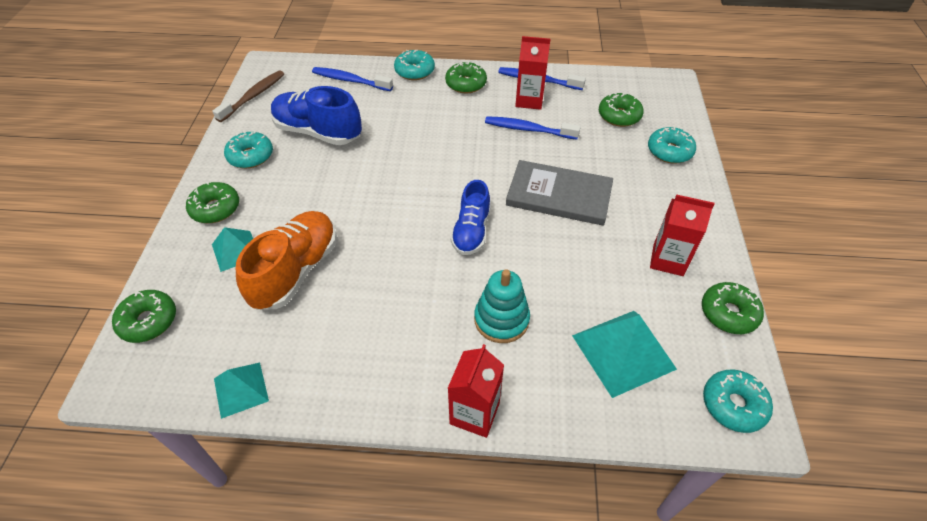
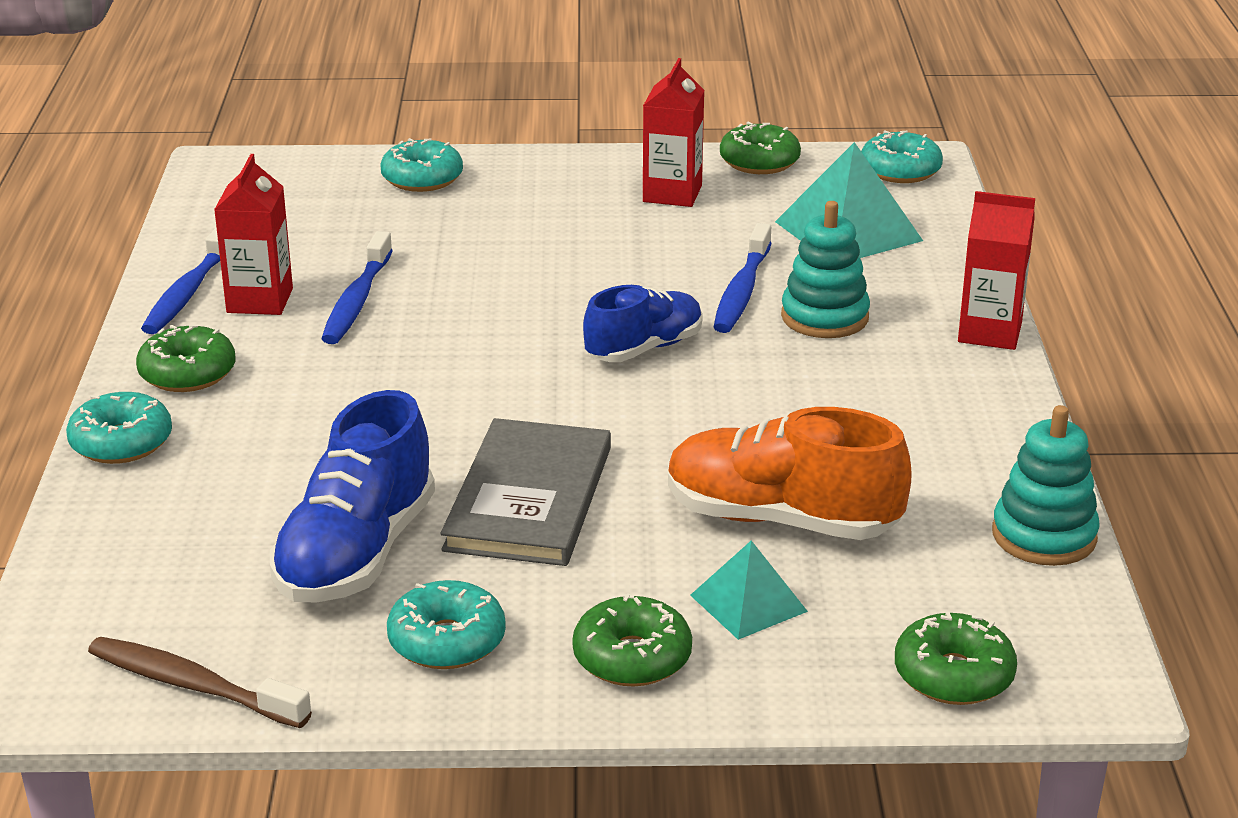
camera: 95 degrees left, 20 degrees down
turquoise pyramid [214,363,269,419] -> turquoise stacking toy [992,405,1100,566]
blue toothbrush [312,67,393,91] -> blue toothbrush moved to [714,223,772,333]
blue shoe [451,180,491,255] -> blue shoe turned 45 degrees counterclockwise [583,285,703,362]
grey book [506,160,613,226] -> grey book moved to [441,418,611,566]
green donut [599,92,644,127] -> none

